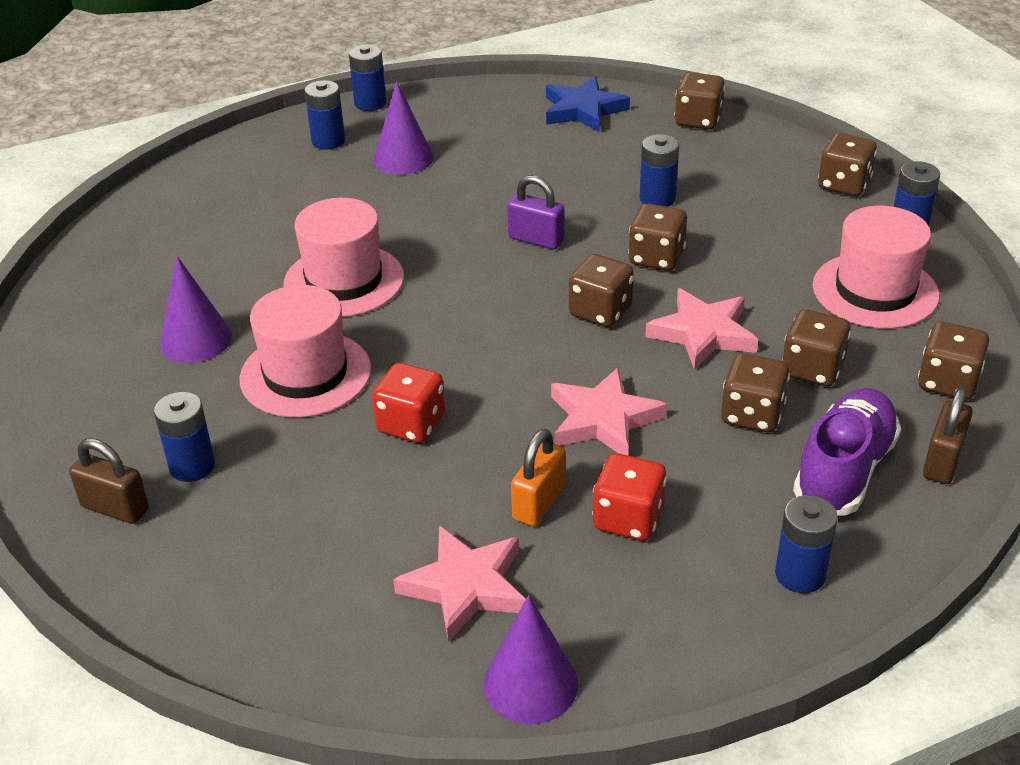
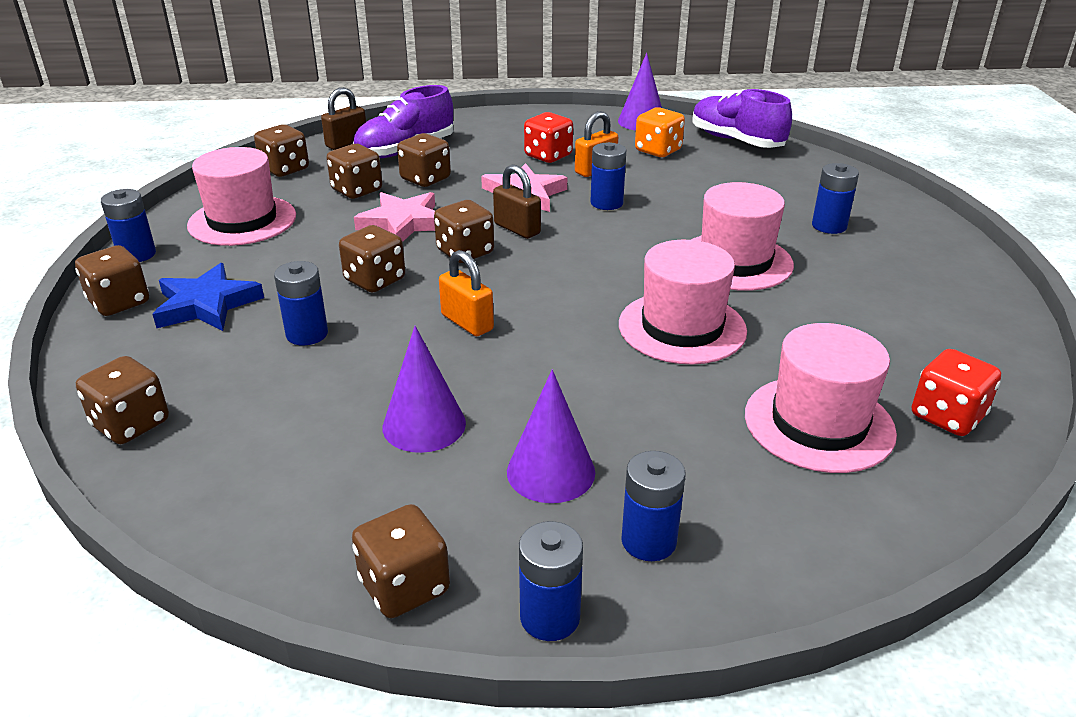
camera: 160 degrees left, 5 degrees down
brown padlock [69,438,149,524] -> brown padlock moved to [493,164,541,239]
purple cone [160,256,232,363] -> purple cone moved to [383,326,466,453]
red dice [372,363,445,443] -> red dice moved to [912,349,1001,436]
pink star [393,526,526,642] -> orange dice [635,107,685,157]
purple padlock [507,175,565,249] -> orange padlock [439,250,494,336]
blue star [546,76,630,132] -> blue star moved to [152,263,264,331]
blue battery [775,495,838,593] -> blue battery moved to [590,142,626,210]
none -> brown dice [352,504,450,618]
none -> purple shoe [693,89,792,148]
none -> pink hat [745,323,897,473]

